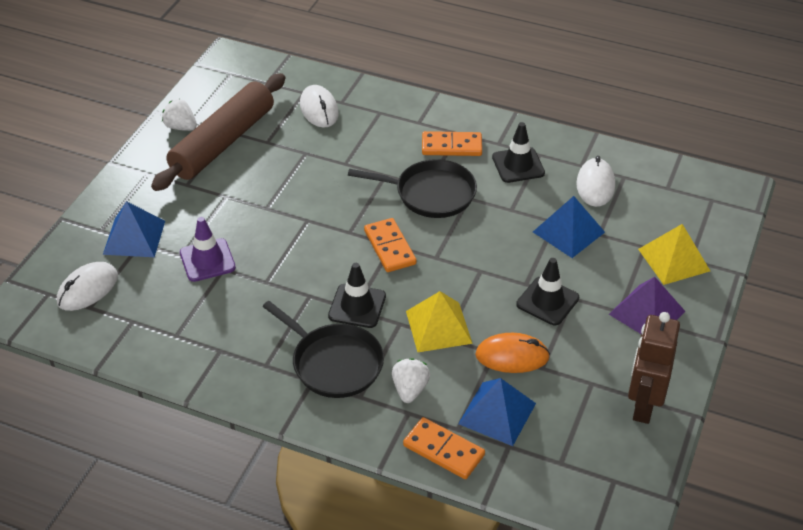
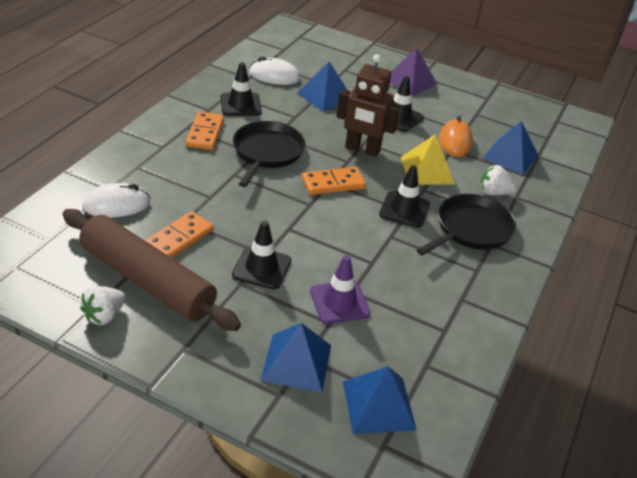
camera: 90 degrees left, 5 degrees down
white mouse [57,262,118,311] -> blue pyramid [343,366,417,434]
orange domino [403,417,485,479] -> orange domino moved to [145,211,214,258]
brown robot [628,312,680,424] -> brown robot moved to [336,54,401,157]
yellow pyramid [638,224,710,285] -> none
none -> black traffic cone [232,221,291,289]

